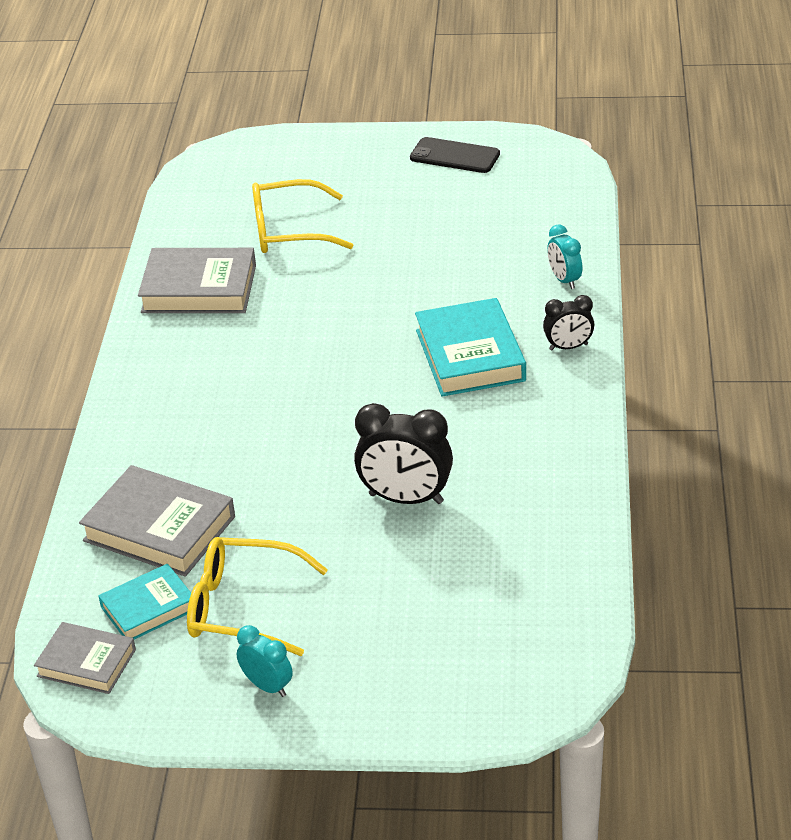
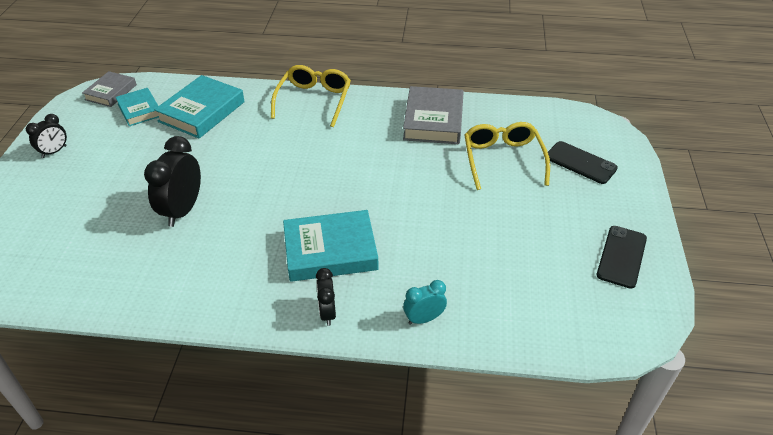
camera: 90 degrees right, 5 degrees up
grey book [79,465,235,577] -> turquoise book [154,75,245,138]
yellow glasses [187,537,328,656] -> yellow glasses moved to [271,65,351,127]
turquoise clock [237,625,293,697] -> black clock [26,114,67,158]
none -> black phone [548,141,618,184]

